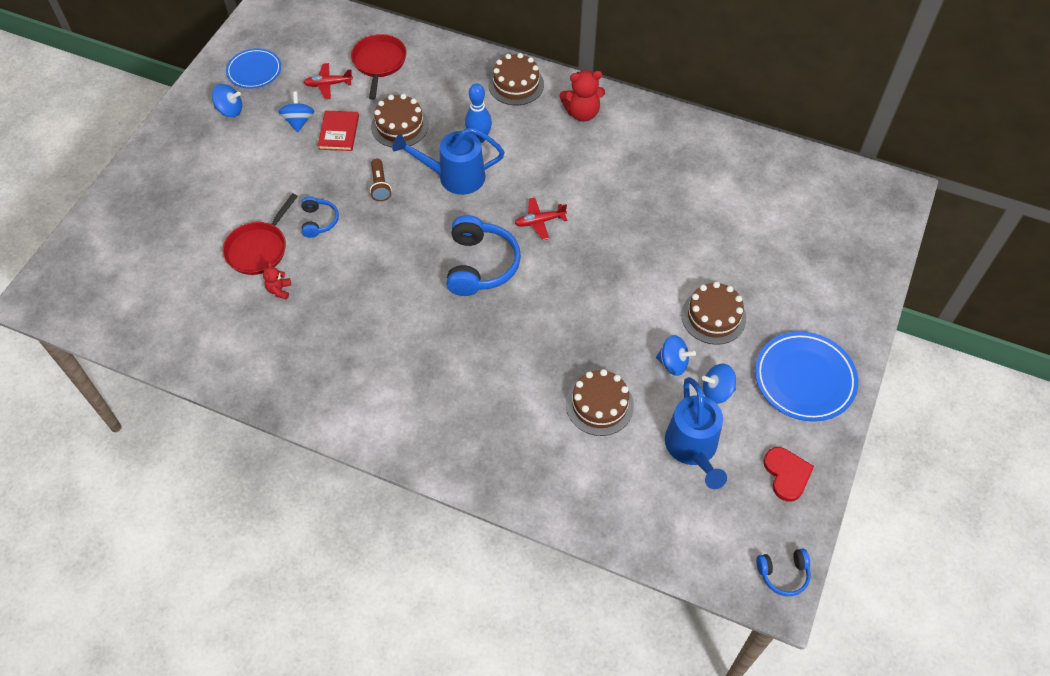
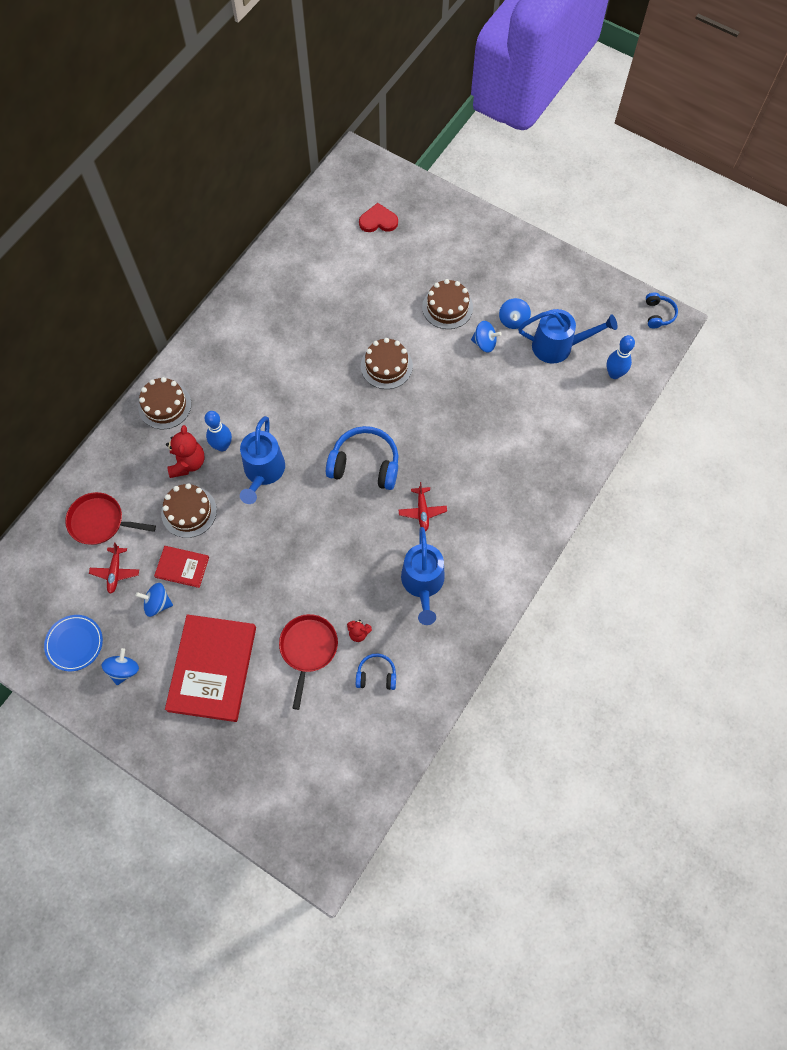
camera: 80 degrees left, 10 degrees up
red pan [223,193,298,275] -> red pan turned 120 degrees counterclockwise [279,614,338,710]
blue headphones [301,196,339,238] -> blue headphones moved to [356,653,396,690]
brown flashlight [370,159,392,201] -> none
red plane [515,198,567,240] -> red plane moved to [399,482,447,531]
red teddy bear [559,70,605,122] -> red teddy bear moved to [166,425,205,478]
brown cake [566,369,634,436] -> brown cake moved to [361,338,413,389]
blue spinning top [656,335,696,376] -> blue spinning top turned 75 degrees clockwise [471,321,502,353]
blue plate [755,332,858,422] -> none
red heart [764,447,814,502] -> red heart moved to [359,203,398,232]
none -> red book [165,614,256,722]
none -> blue watering can [401,527,444,625]
none -> blue bowling pin [607,335,635,379]

